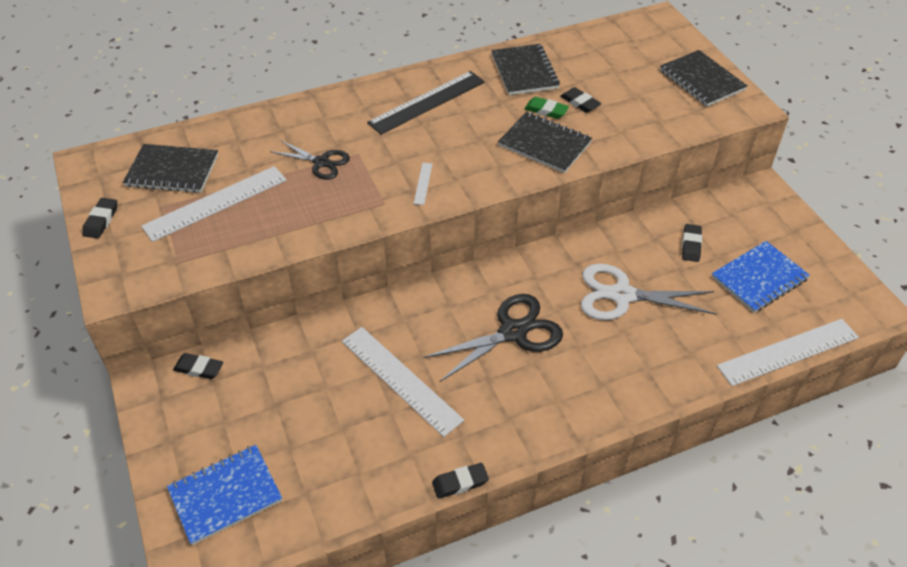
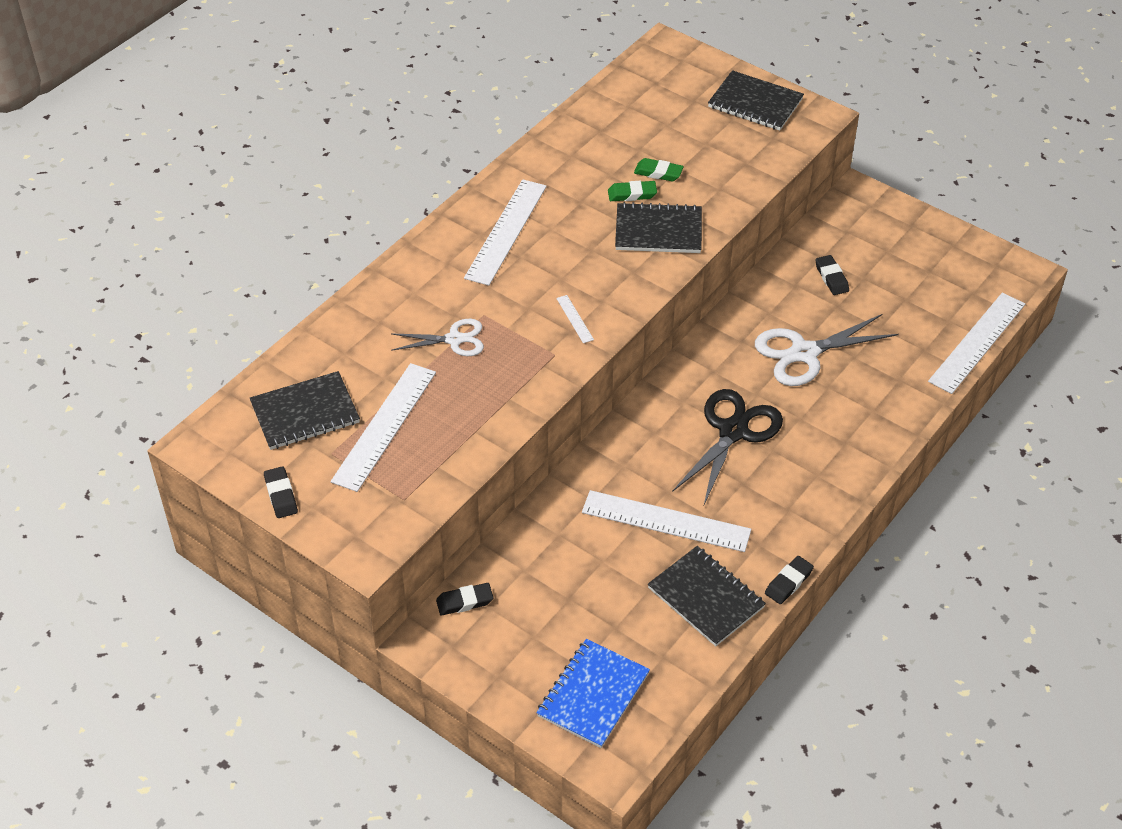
camera: 30 degrees left, 0 degrees up
black scissors [270,140,350,180] -> white scissors [391,319,484,356]
black ruler [367,71,485,135] -> white ruler [464,179,547,286]
black notebook [491,44,560,95] -> black notebook moved to [648,546,766,646]
black eraser [560,87,601,113] -> green eraser [634,158,684,181]
blue notebook [712,241,810,313] -> none

